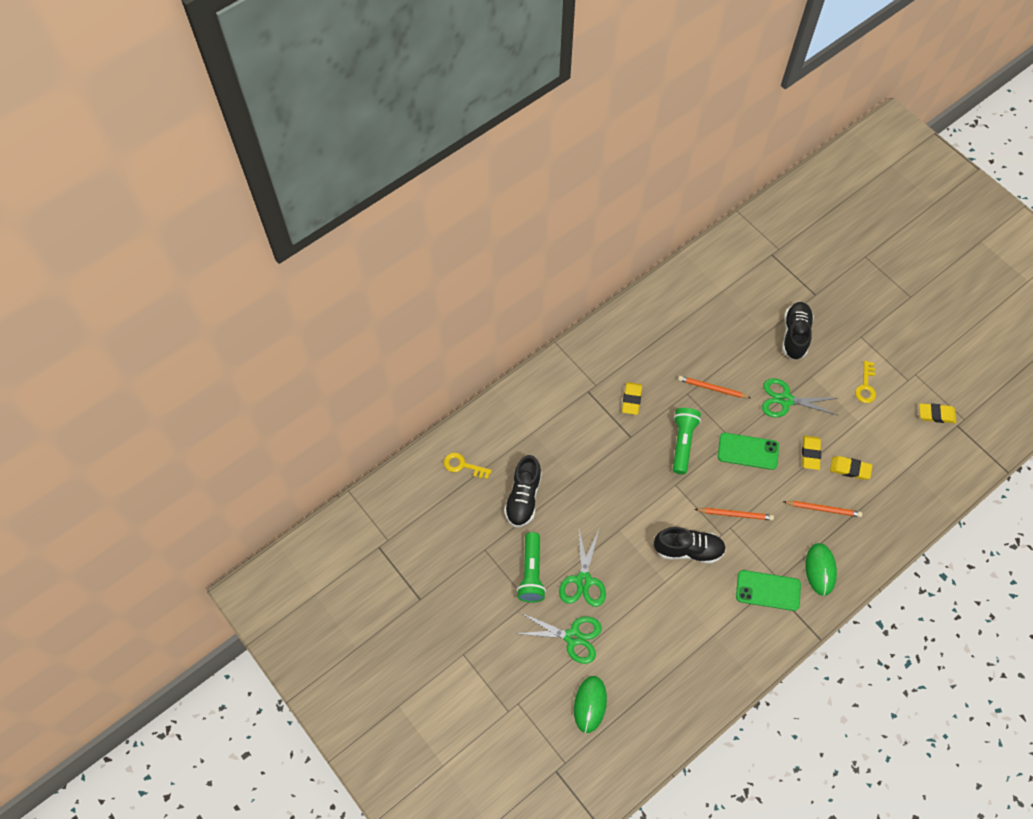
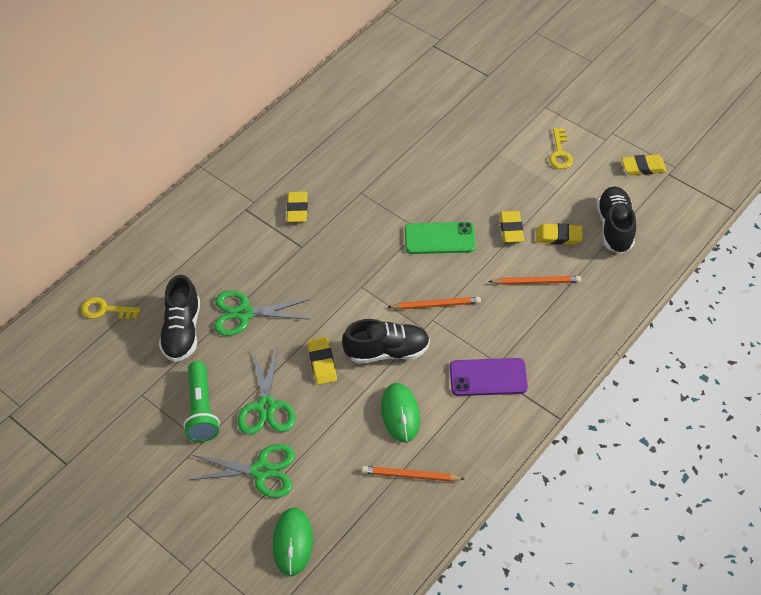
camera: 10 degrees left, 10 degrees down
green flashlight [673,408,701,474] -> none
orange pencil [678,376,751,398] -> orange pencil moved to [362,466,465,481]
green phone [736,570,801,611] -> purple phone [450,358,528,396]
green scissors [762,378,838,417] -> green scissors moved to [214,290,310,336]
black shoe [782,302,814,360] -> black shoe moved to [597,187,636,253]
green mouse [806,543,837,596] -> green mouse moved to [381,383,420,442]
none -> yellow eraser [308,337,337,385]

